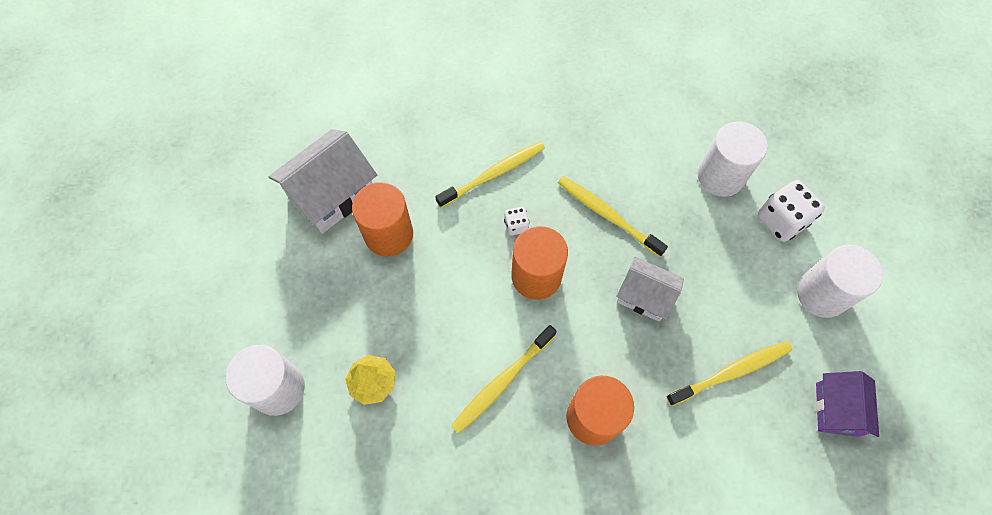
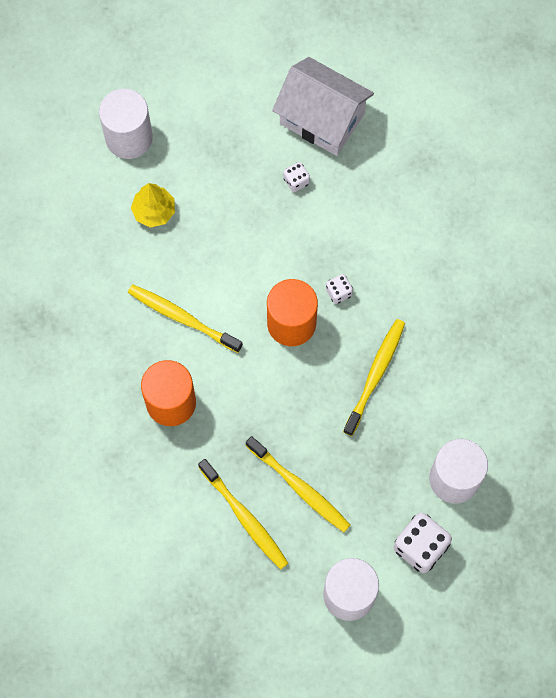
camera: 75 degrees right, 5 degrees up
orange cylinder [352,182,413,257] -> white dice [283,162,310,192]
yellow toothbrush [435,141,545,208] -> yellow toothbrush moved to [246,436,350,532]
white house [616,257,684,322] -> none
purple house [816,371,879,437] -> none

